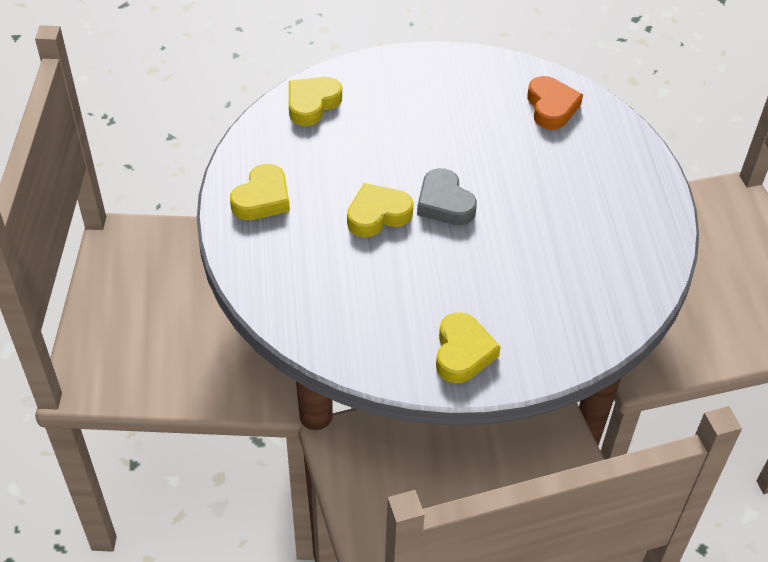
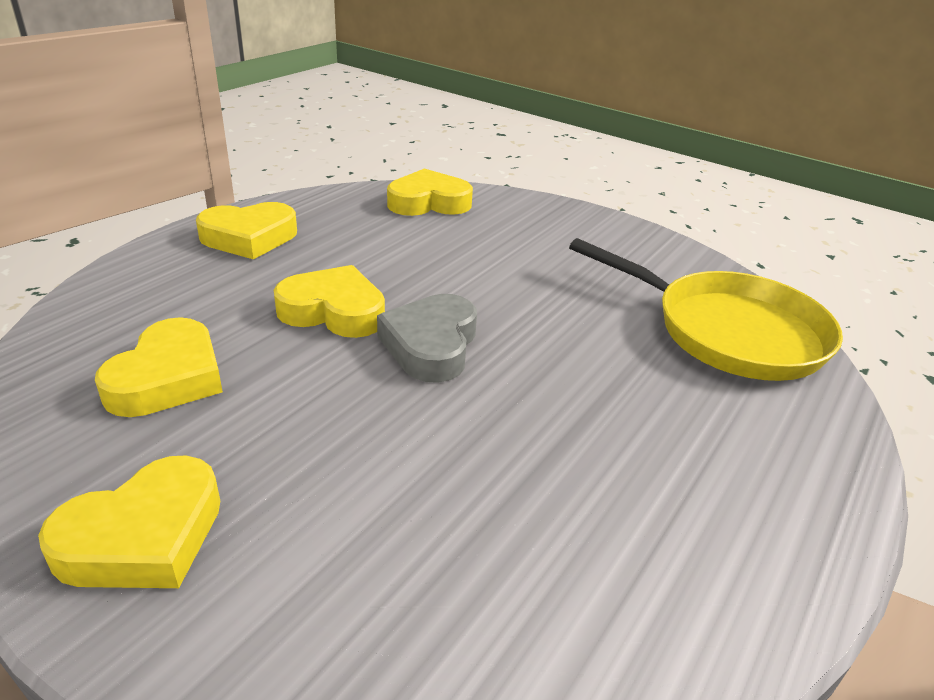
camera: 40 degrees right, 15 degrees down
orange heart [527,76,583,130] -> yellow pan [569,238,843,381]
none -> yellow heart [95,317,223,417]

